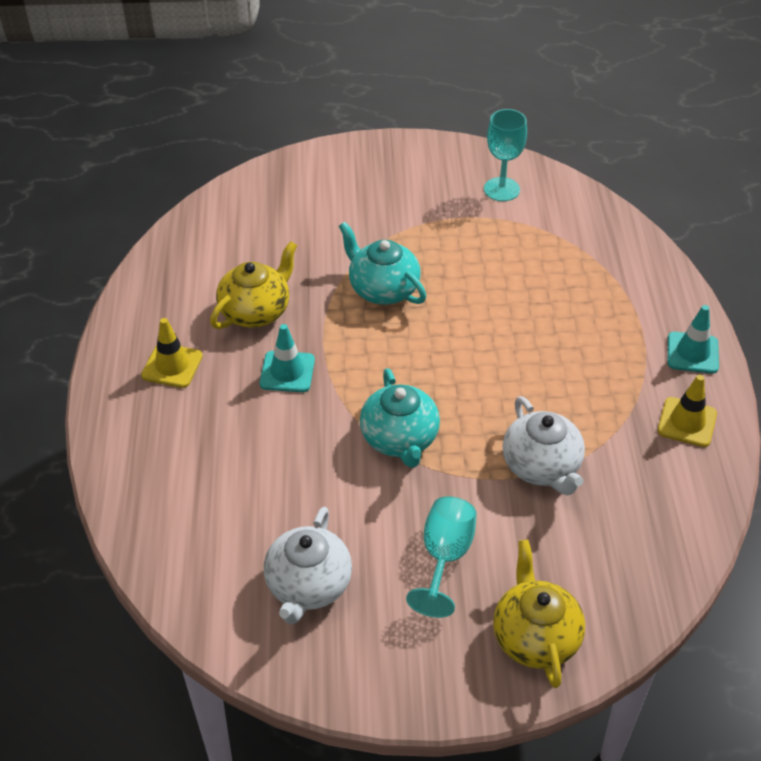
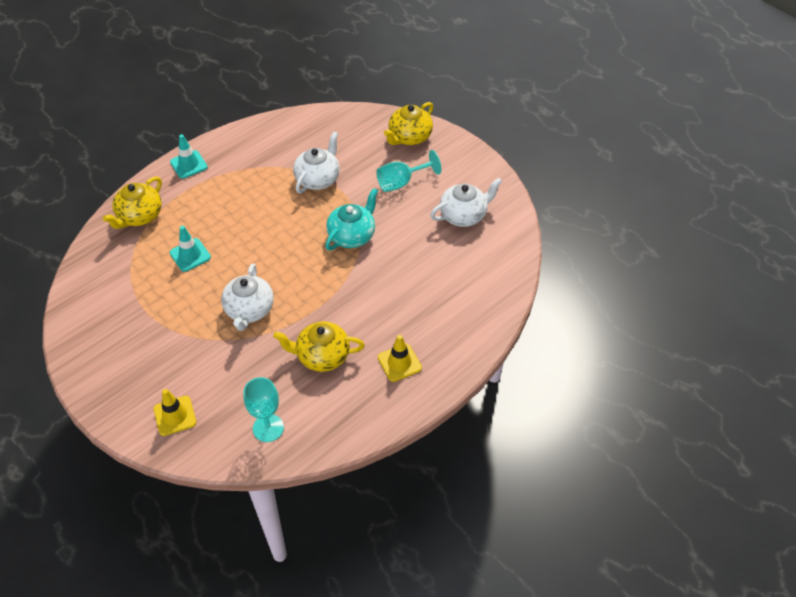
camera: 130 degrees left, 5 degrees up
turquoise traffic cone [260,324,315,392] -> turquoise traffic cone moved to [170,226,211,272]
turquoise teapot [339,222,426,305] -> white teapot [221,263,274,331]
turquoise goblet [484,109,527,201] -> turquoise goblet moved to [244,377,284,442]
yellow traffic cone [658,375,717,447] -> yellow traffic cone moved to [154,389,196,436]
none -> yellow teapot [103,177,162,229]

